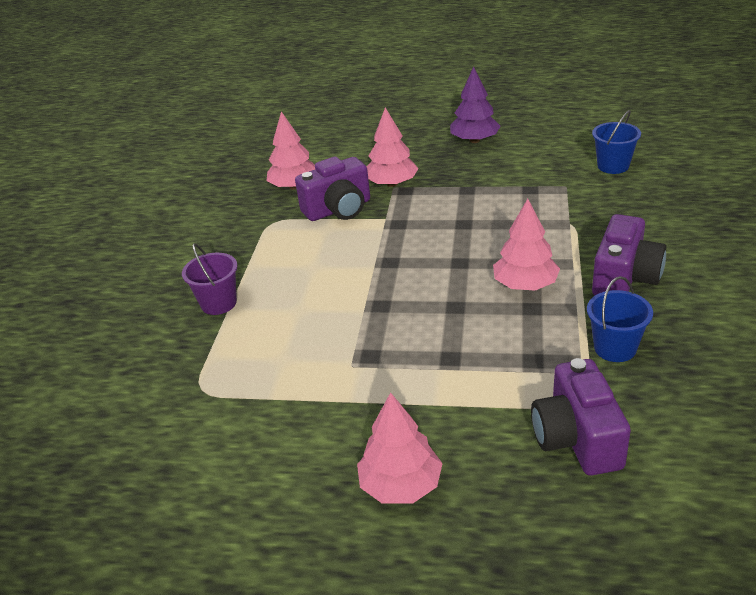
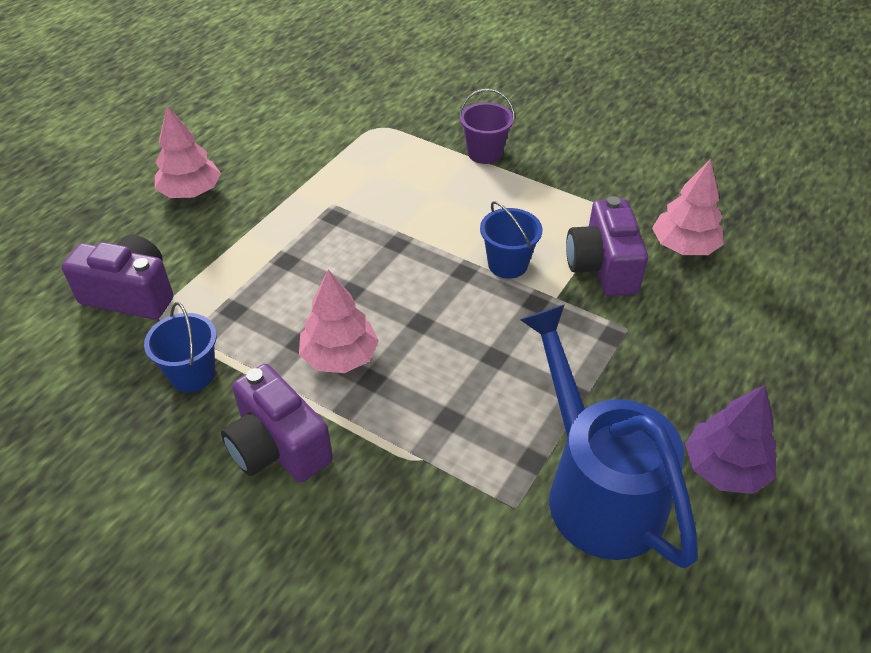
camera: 110 degrees right, 10 degrees up
pink tree [367,107,419,187] -> none
blue bucket [592,110,641,174] -> blue bucket moved to [480,201,542,279]
none -> blue watering can [520,304,698,568]

